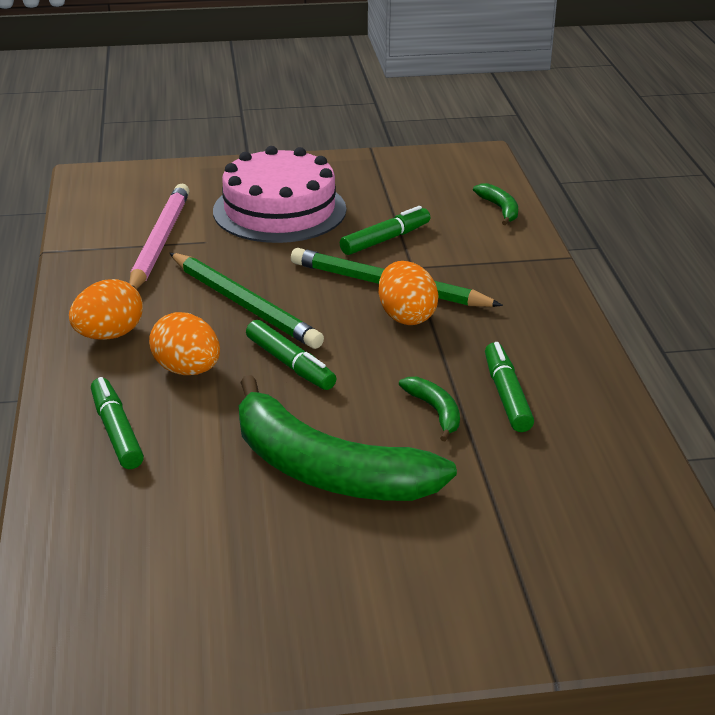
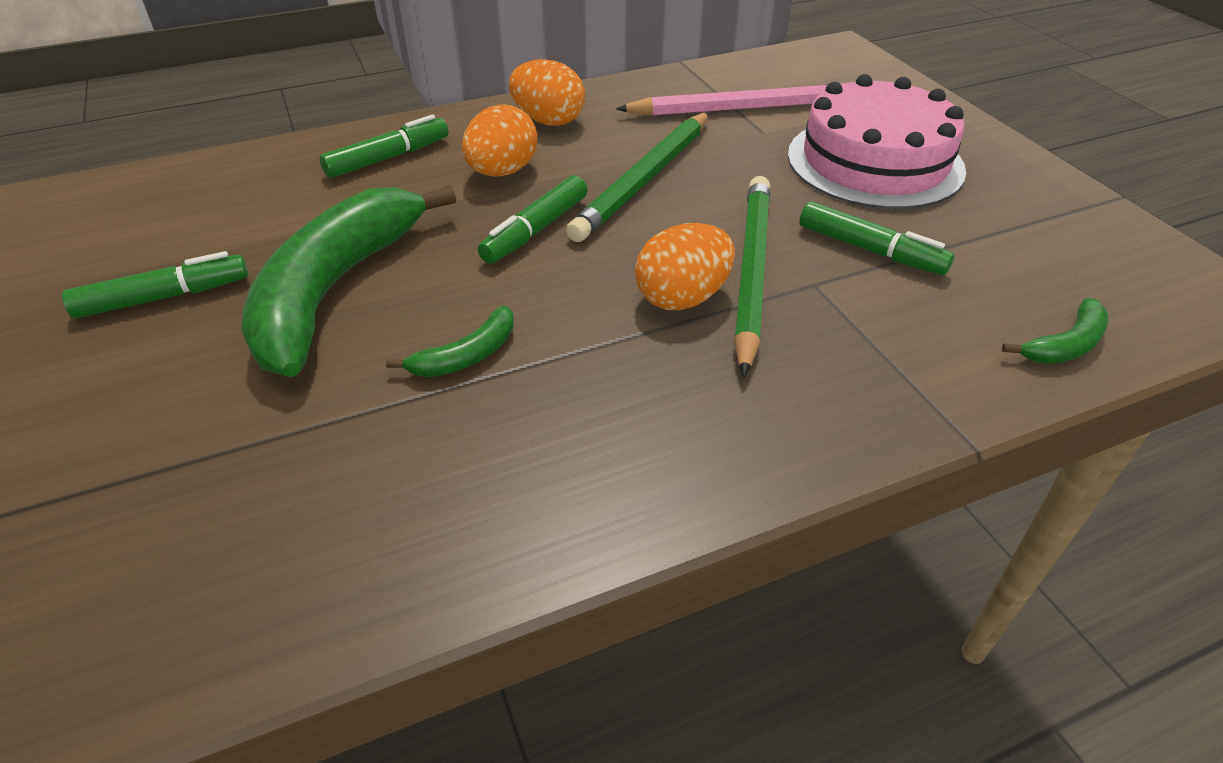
camera: 75 degrees right, 10 degrees up
green marker [485,342,534,432] -> green marker moved to [62,251,248,318]

